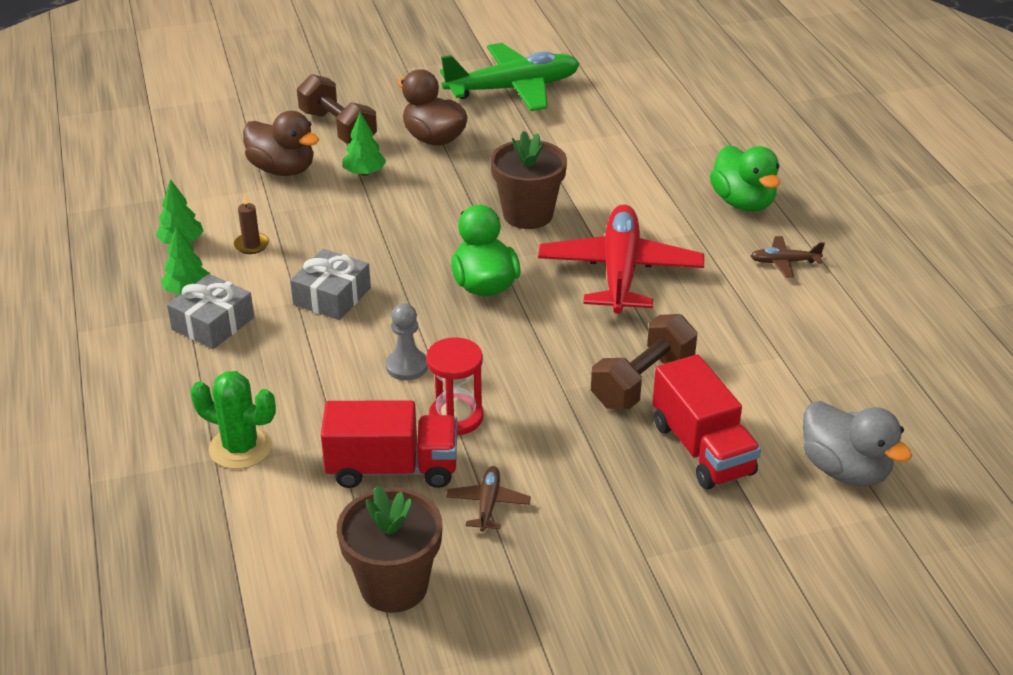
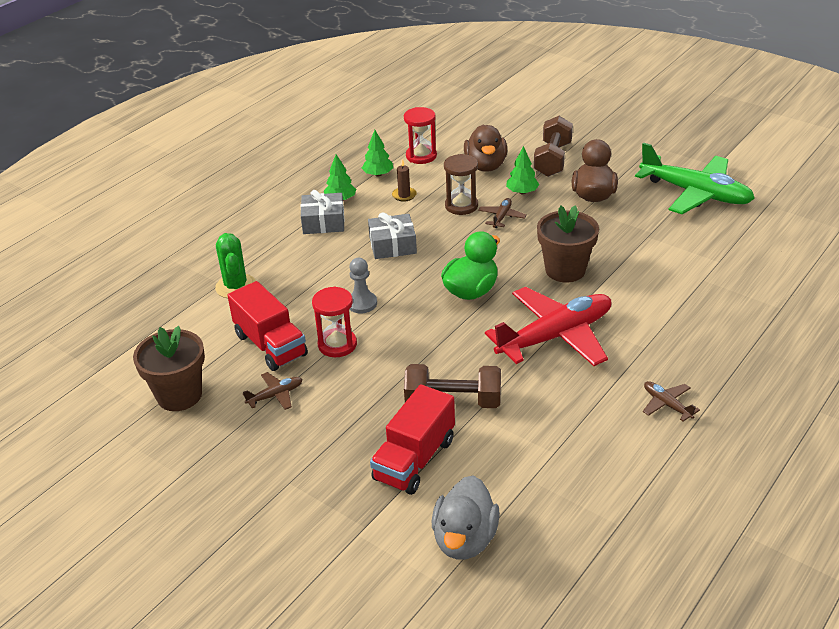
camera: 55 degrees right, 0 degrees up
green duck [710,145,780,212] -> none
none -> red hourglass [404,107,437,164]
none -> brown hourglass [444,154,478,215]
none -> brown plane [478,198,527,228]

